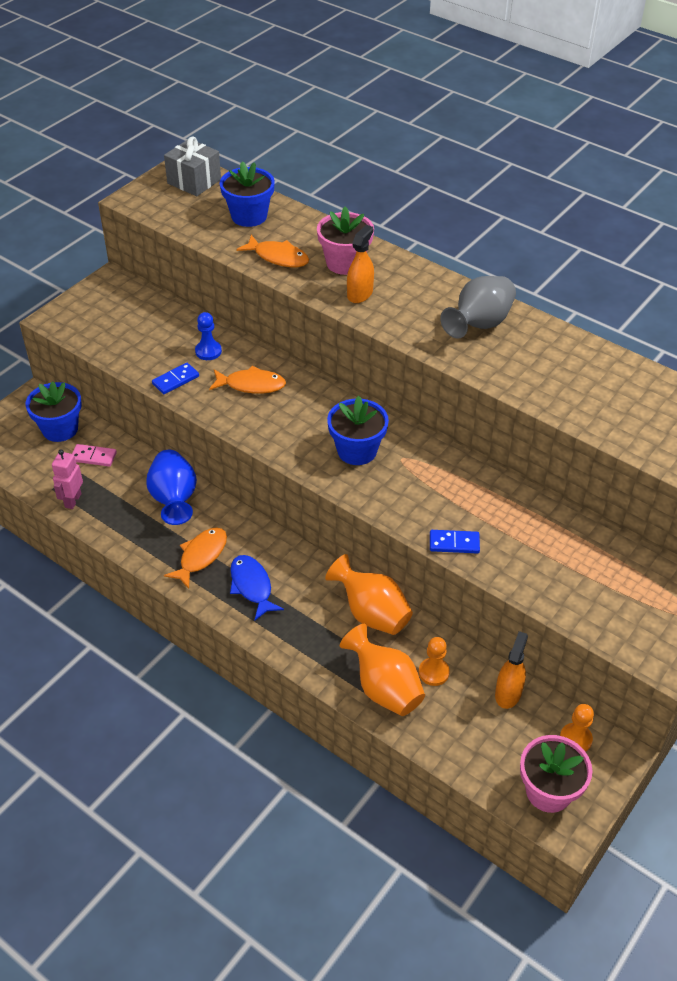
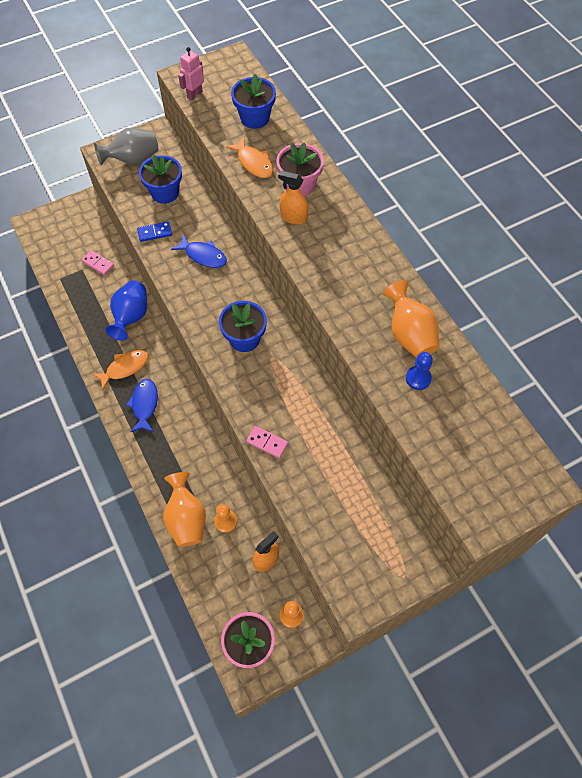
camera: 25 degrees right, 15 degrees up
blue flower pot [25,381,81,442] -> blue flower pot moved to [139,155,182,204]
pink robot [52,449,83,509] -> pink robot moved to [178,47,204,101]
grey gift [164,136,221,196] -> none
blue pawn [195,312,222,360] -> blue pawn moved to [406,352,433,390]
orange fish [209,366,286,394] -> blue fish [171,234,227,268]
orange vase [325,554,413,635] -> orange vase moved to [383,280,439,358]
orange spray bottle [347,225,374,303] -> orange spray bottle turned 120 degrees counterclockwise [278,171,308,225]
blue domino [430,530,480,553] -> pink domino [246,426,288,458]
grey vase [440,276,516,338] -> grey vase moved to [94,128,158,165]

